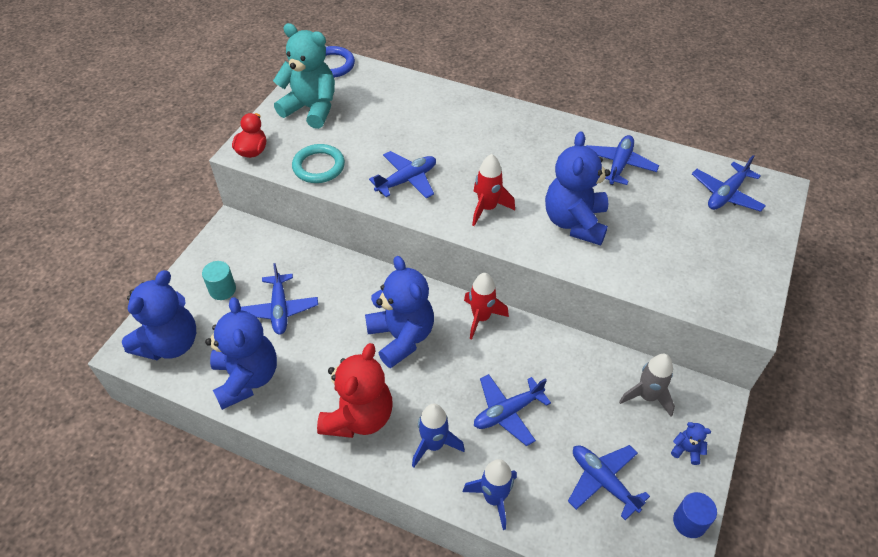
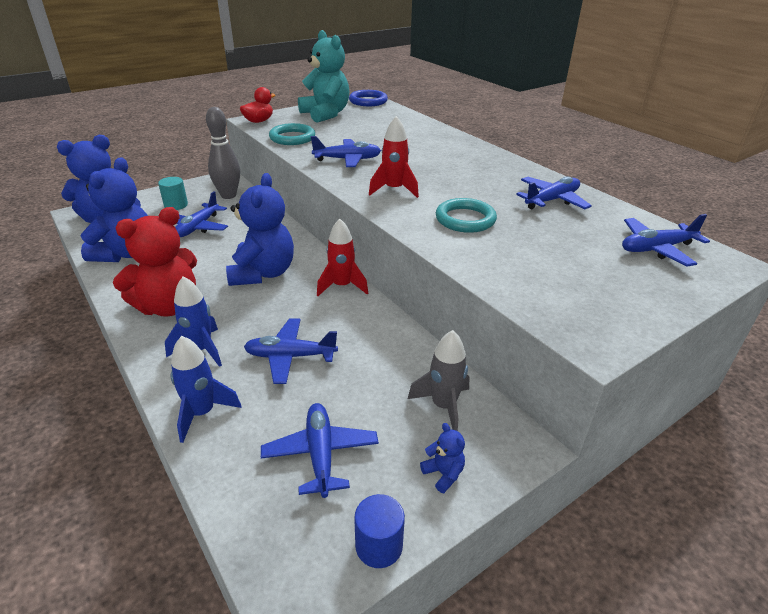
camera: 30 degrees right, 15 degrees down
blue teddy bear [545,131,610,245] -> turquoise ring [436,198,497,233]
none -> grey bowling pin [206,107,240,199]

